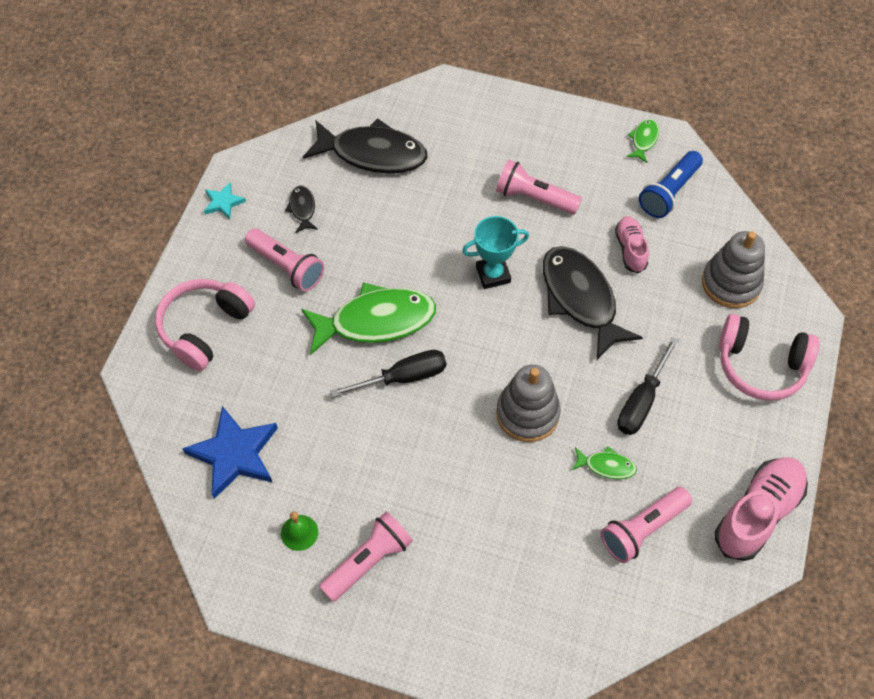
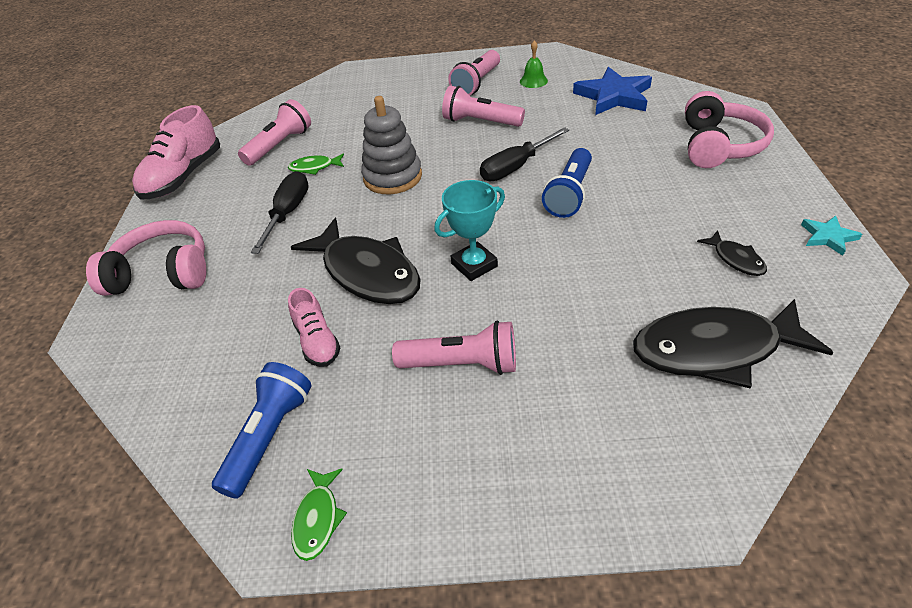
camera: 165 degrees right, 15 degrees down
pink flashlight [245,228,324,291] -> pink flashlight moved to [442,86,525,127]
green fish [301,283,436,355] -> blue flashlight [542,148,592,218]
grey stacking toy [702,231,765,308] -> none

